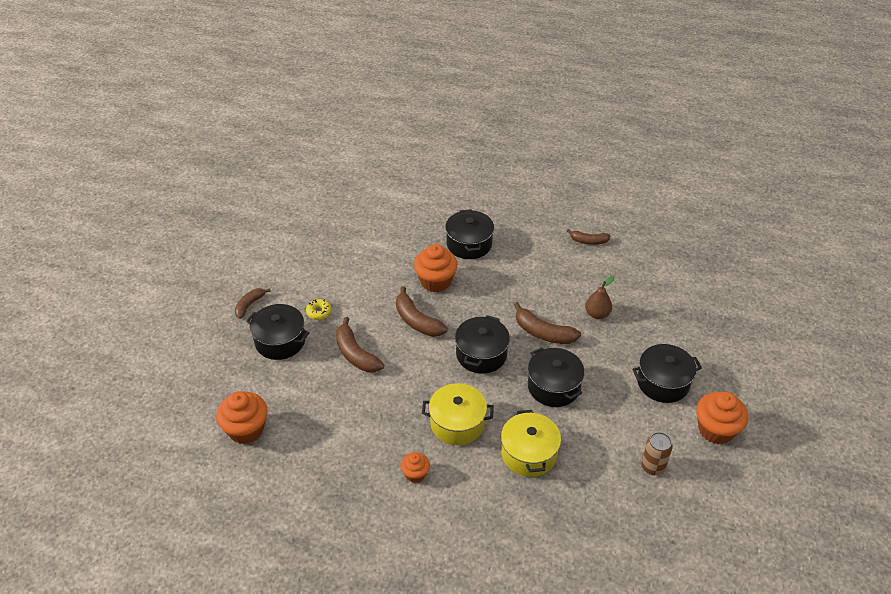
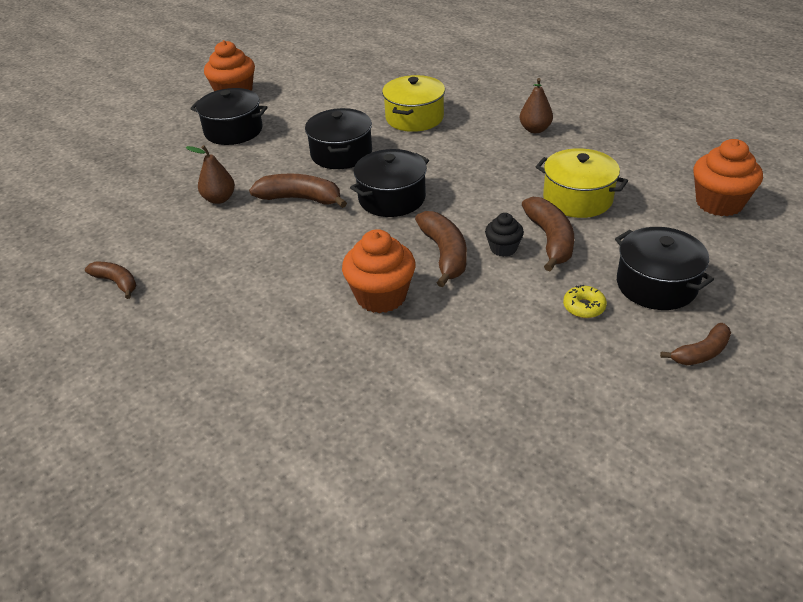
camera: 150 degrees left, 5 degrees down
orange cupcake [401,452,430,483] -> brown pear [520,78,553,133]
yellow pot [422,383,494,445] -> yellow pot moved to [536,148,628,218]
black pot [445,209,494,259] -> none
brown banana [514,302,581,344] -> brown banana turned 45 degrees counterclockwise [249,174,347,208]
brown can [641,432,673,475] -> none
none -> black cupcake [485,213,524,257]

